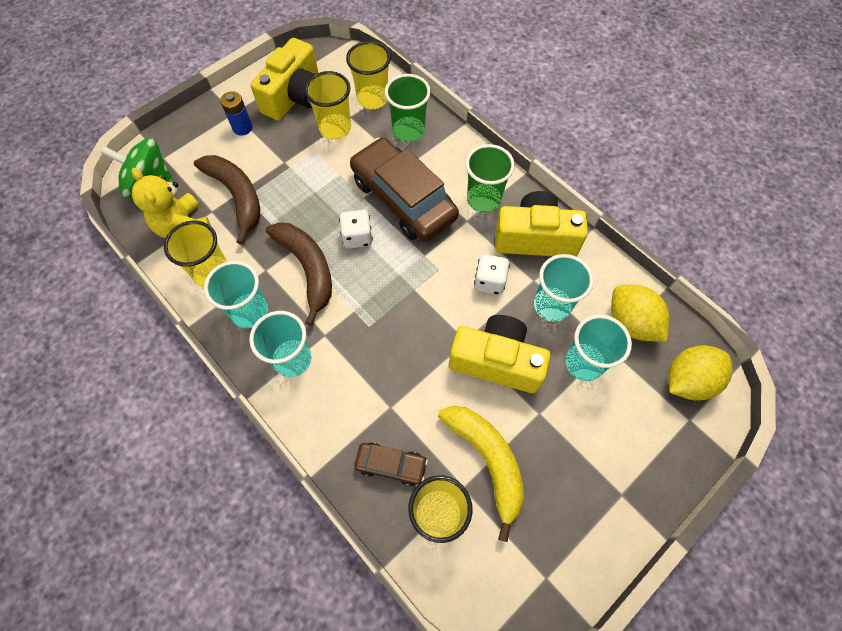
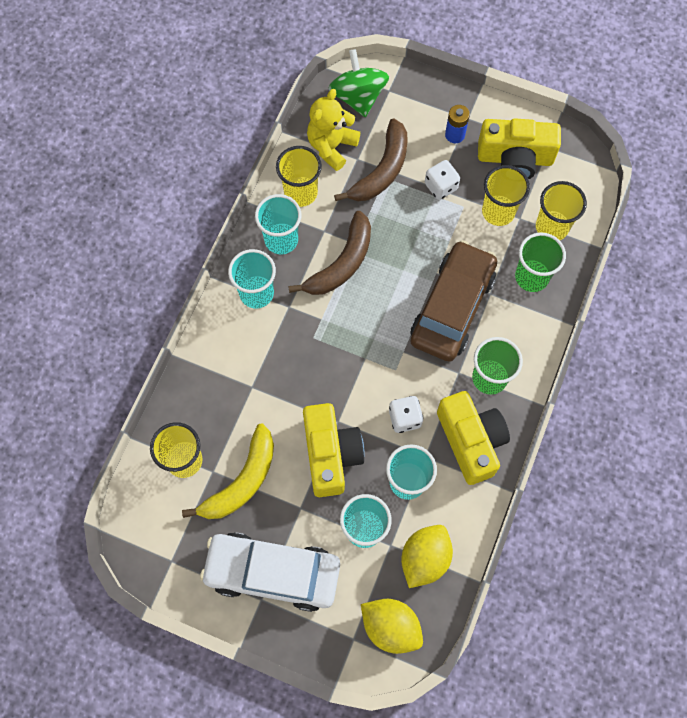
camera: 65 degrees right, 5 degrees up
white dice [339,210,373,249] -> white dice moved to [425,160,460,200]
brown car [354,442,428,486] -> none
none -> white car [200,532,340,612]

